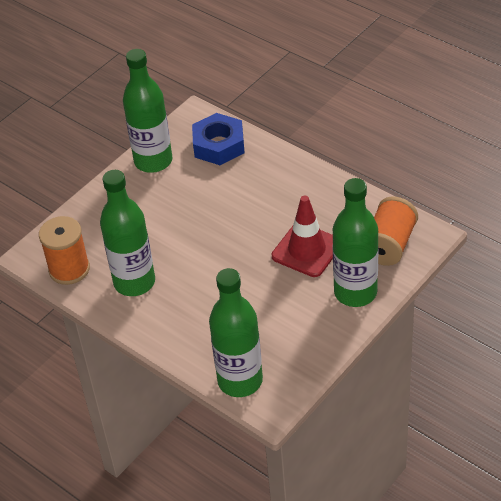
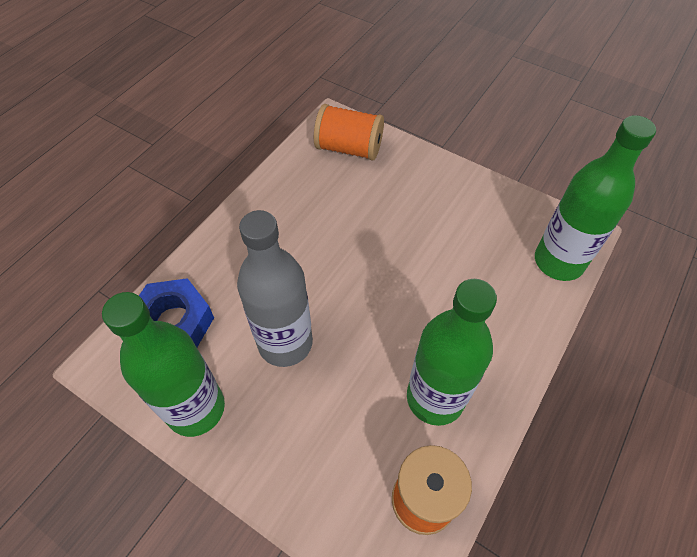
camera: 100 degrees left, 10 degrees up
red traffic cone [272,195,333,277] -> none
green bottle [333,178,379,307] -> none
none -> grey bottle [237,210,313,367]

